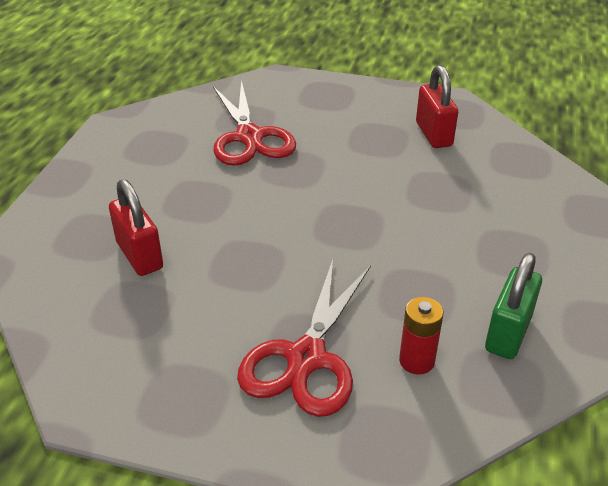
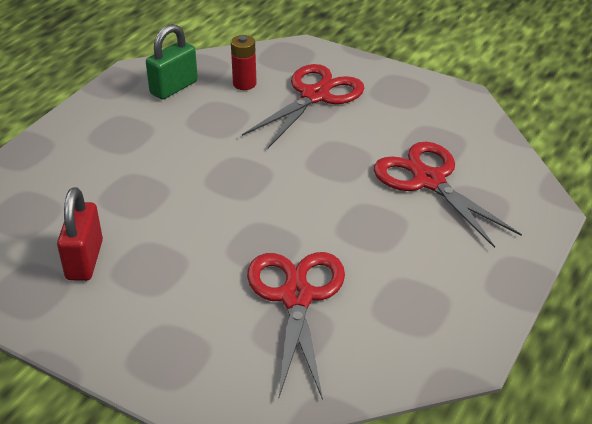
camera: 165 degrees left, 0 degrees up
red padlock [109,179,163,276] -> red scissors [374,142,522,248]

